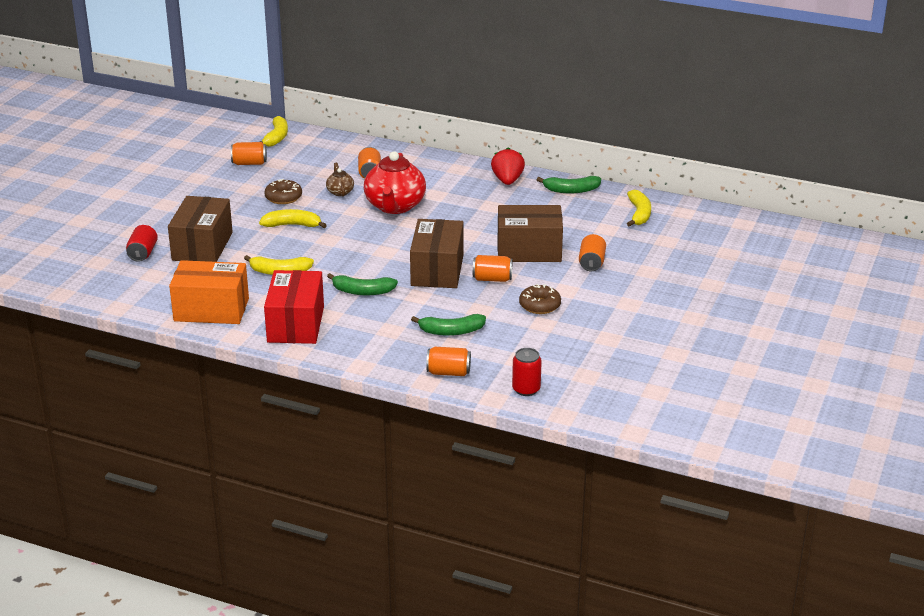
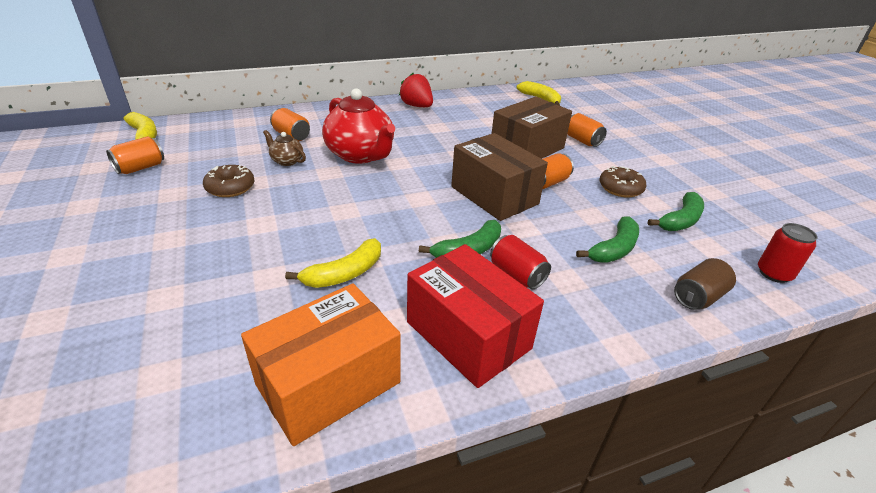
camera: 45 degrees left, 5 degrees up
red can [126,225,158,262] -> red can moved to [490,235,551,290]
brown box [168,196,233,262] -> none
yellow banana [259,209,327,228] -> none
orange can [426,347,471,376] -> brown can [674,258,736,310]
green banana [537,176,601,193] -> green banana moved to [648,192,704,231]

